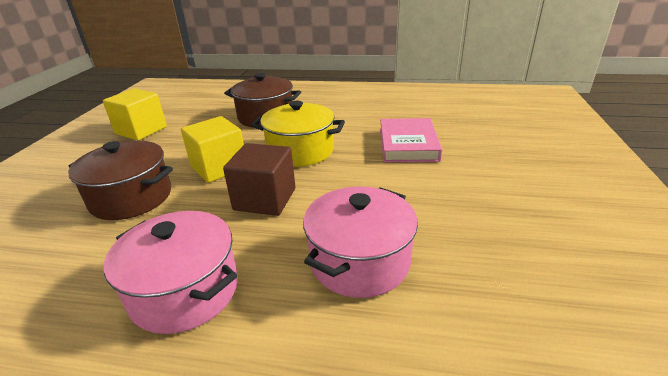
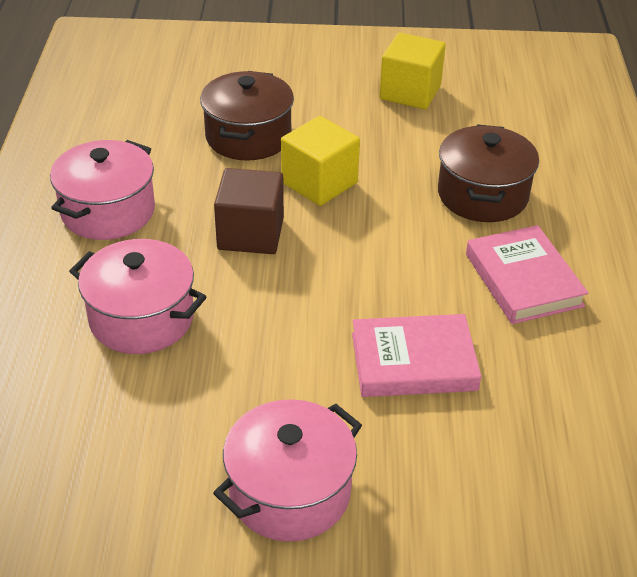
camera: 80 degrees right, 10 degrees up
yellow pot [251,101,345,167] -> none
none -> pink pot [213,399,362,542]
none -> pink book [466,225,588,324]

